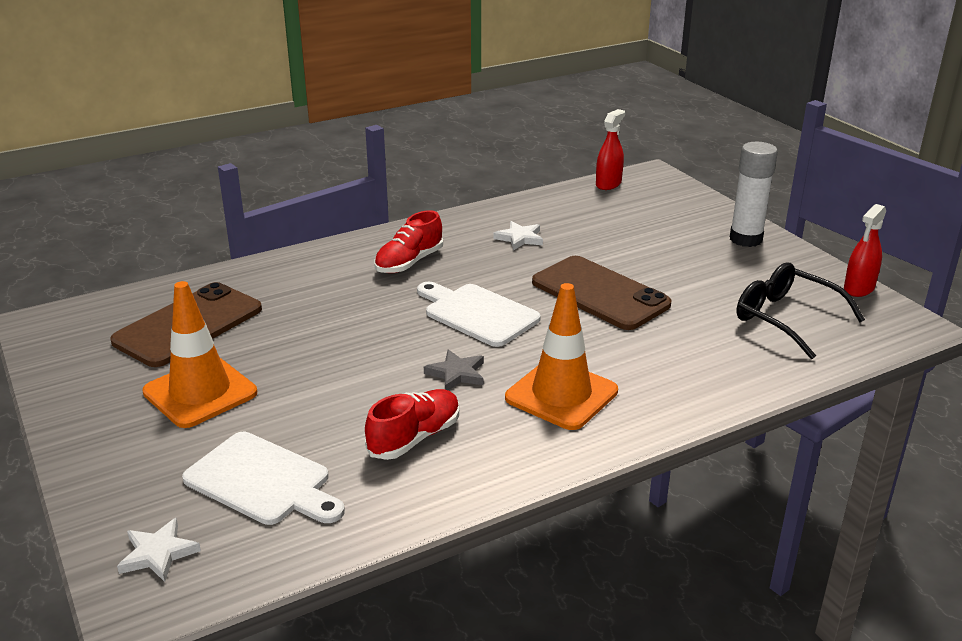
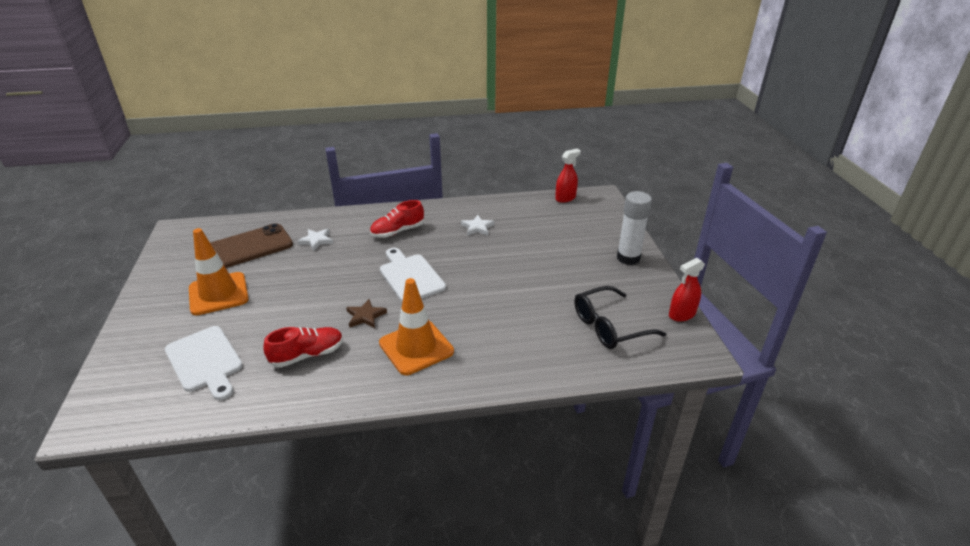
camera: 20 degrees right, 5 degrees up
white star [117,518,201,582] -> white star moved to [297,229,333,251]
grey star [424,349,484,390] -> brown star [346,299,387,328]
brown phone [532,256,671,330] -> none
black glasses [736,262,865,359] -> black glasses turned 90 degrees counterclockwise [574,286,666,349]

